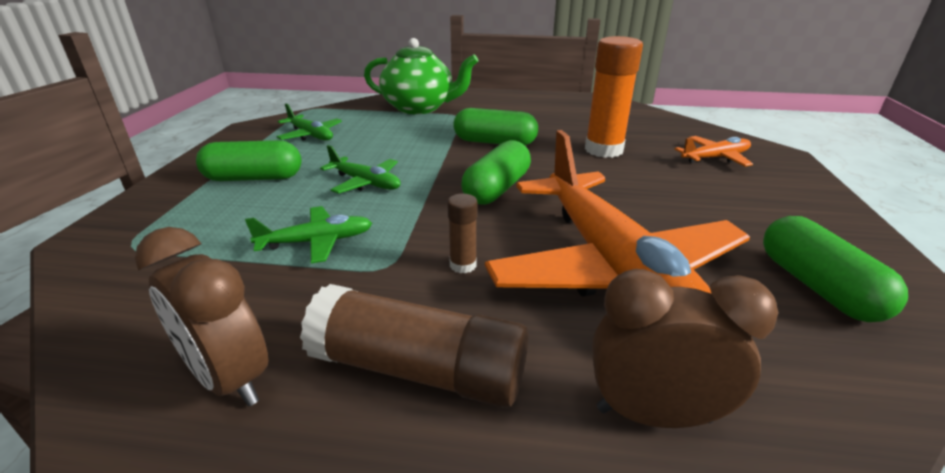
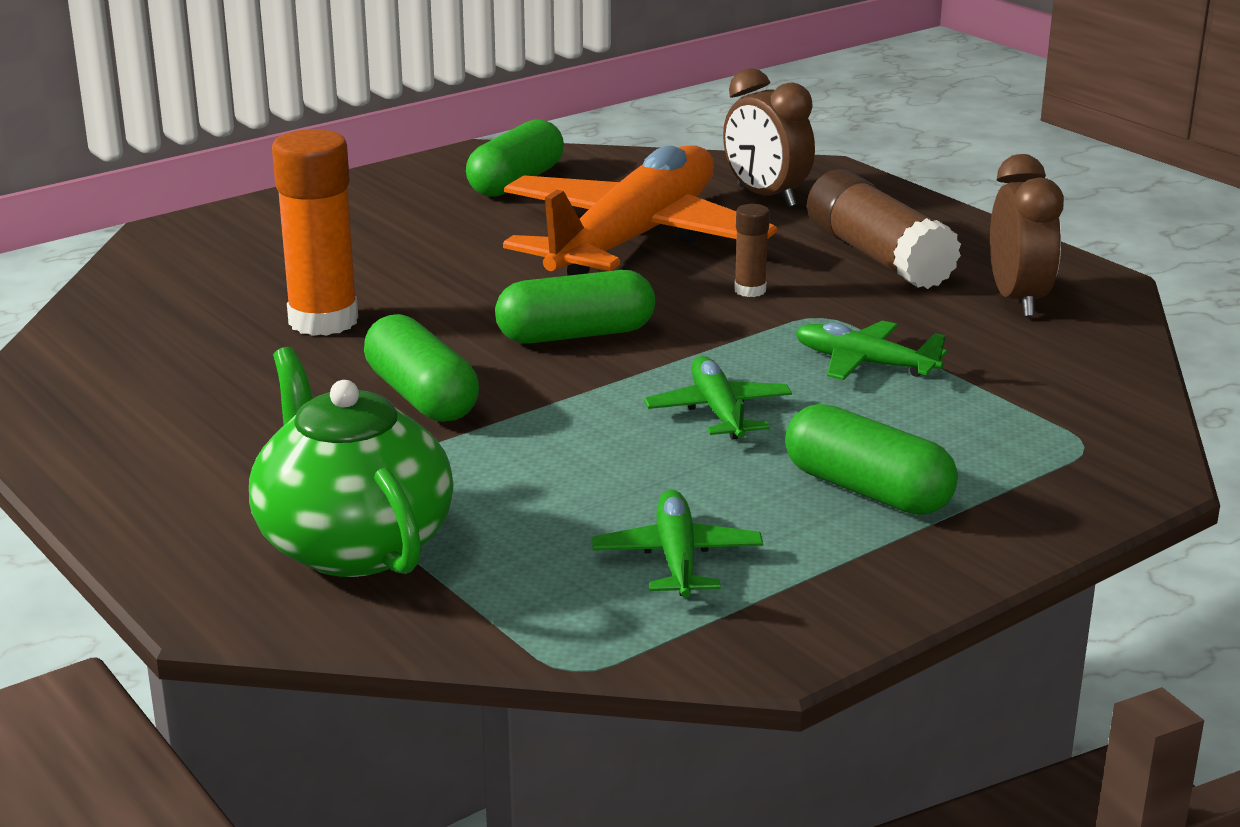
camera: 135 degrees left, 5 degrees down
orange plane [675,136,753,167] -> none

